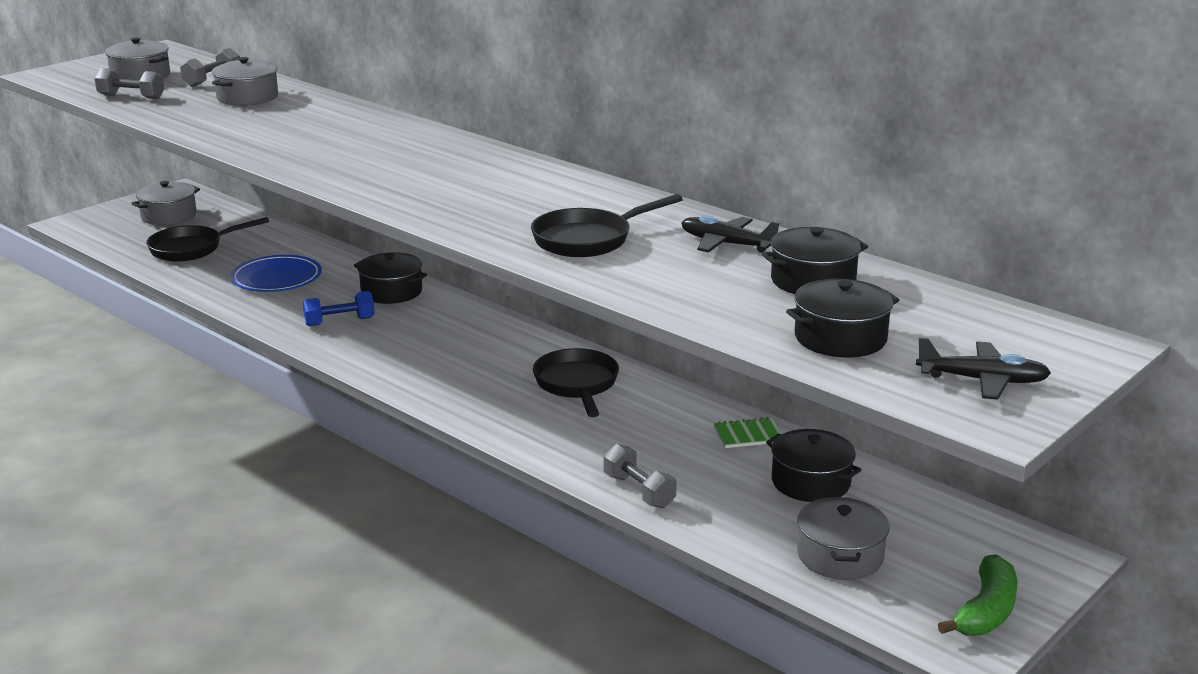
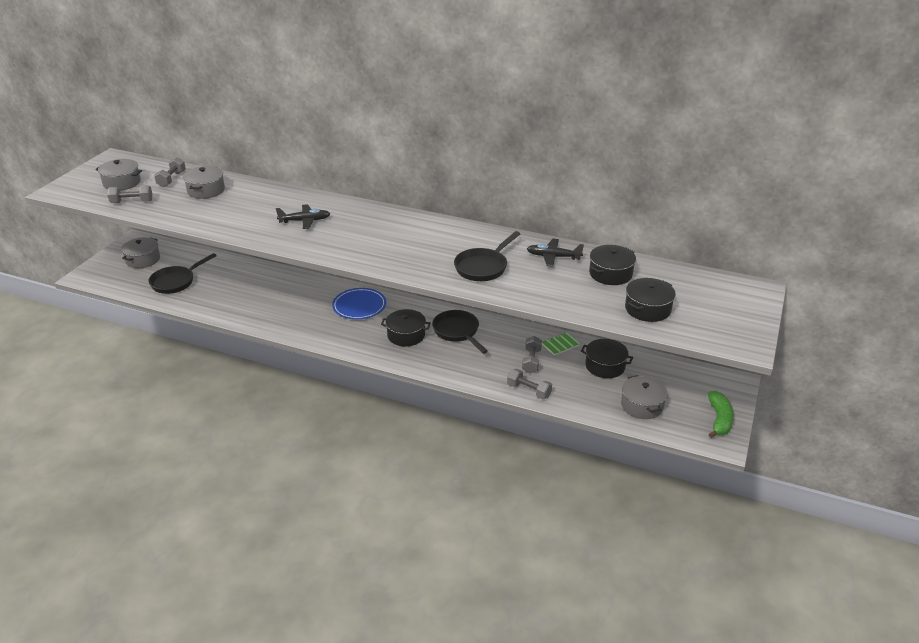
camera: 20 degrees left, 10 degrees up
blue plate [230,255,322,292] -> blue plate moved to [332,288,386,319]
blue dumbbell [303,291,375,326] -> none
black pot [354,252,427,304] -> black pot moved to [381,309,431,346]
black plane [916,337,1051,399] -> black plane moved to [276,204,330,229]
none -> grey dumbbell [522,336,542,374]

